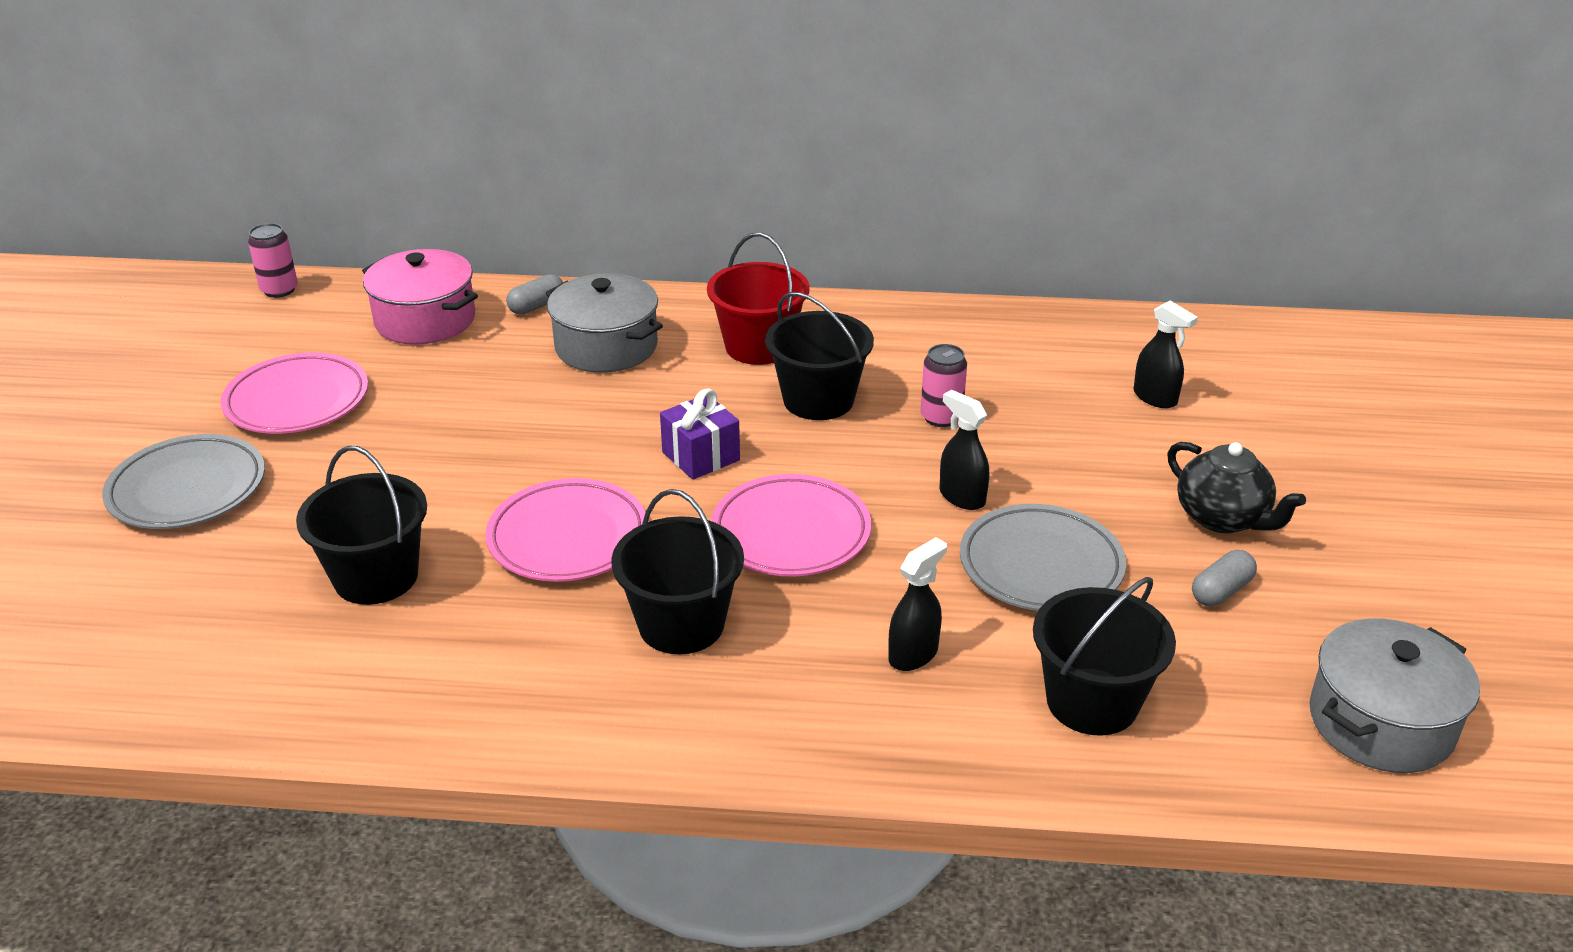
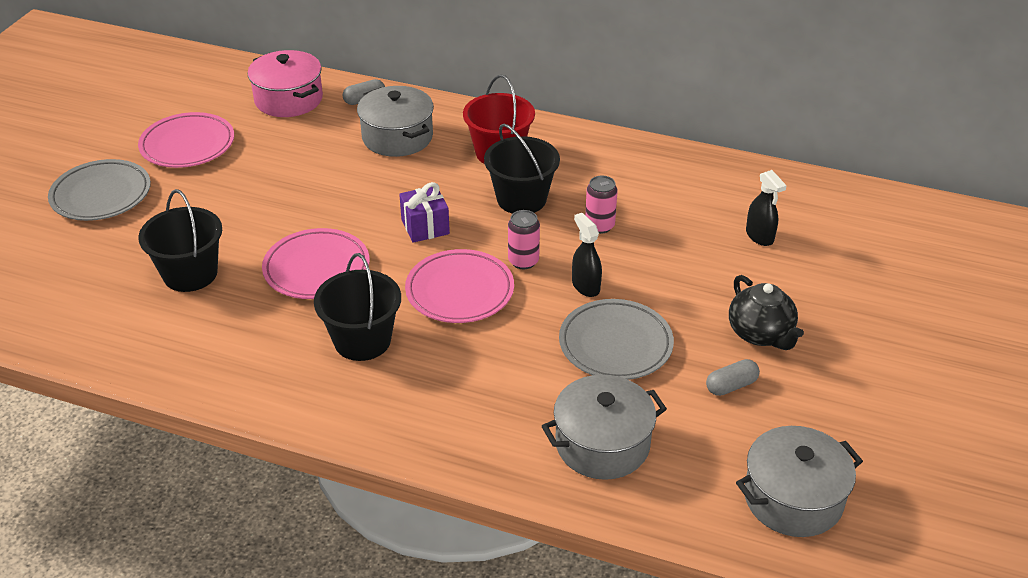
camera: 15 degrees right, 5 degrees up
pink can [248,223,298,298] -> pink can moved to [508,210,540,269]
black spray bottle [888,537,947,671] -> none
black bucket [1033,577,1176,736] -> grey pot [542,375,667,480]

